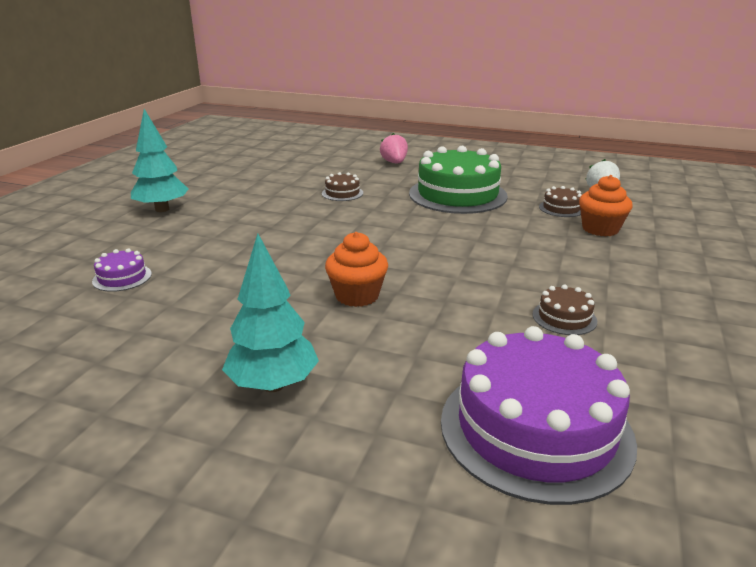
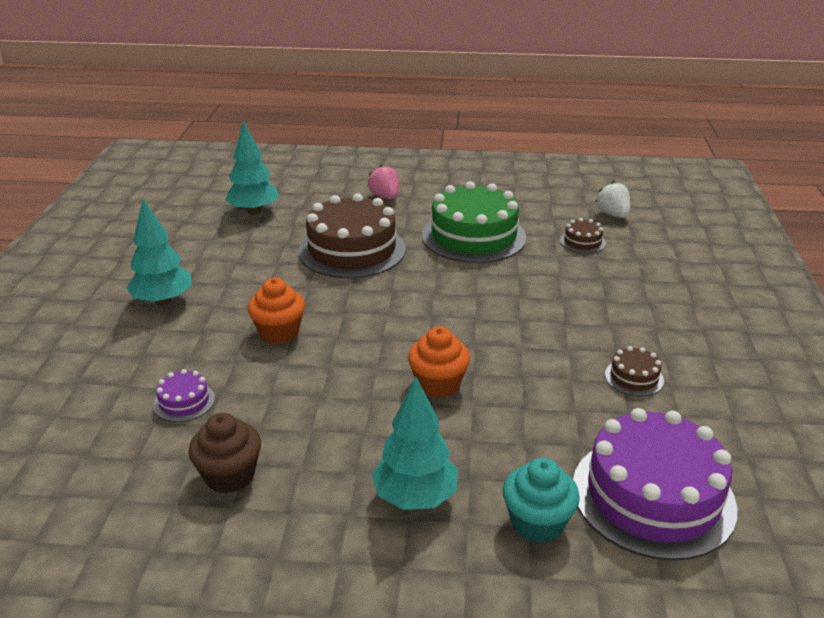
camera: 15 degrees left, 5 degrees up
brown cake [322,172,363,201] -> brown cake [298,193,406,278], size x2.33
orange cupcake [579,175,633,236] -> orange cupcake moved to [248,278,305,344]
none -> brown cupcake [188,413,261,493]
none -> turquoise tree [225,120,280,215]
none -> turquoise cupcake [503,458,580,543]

